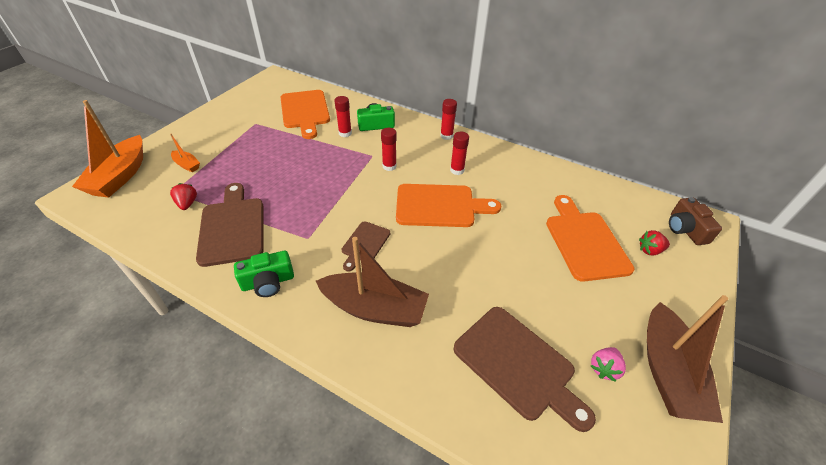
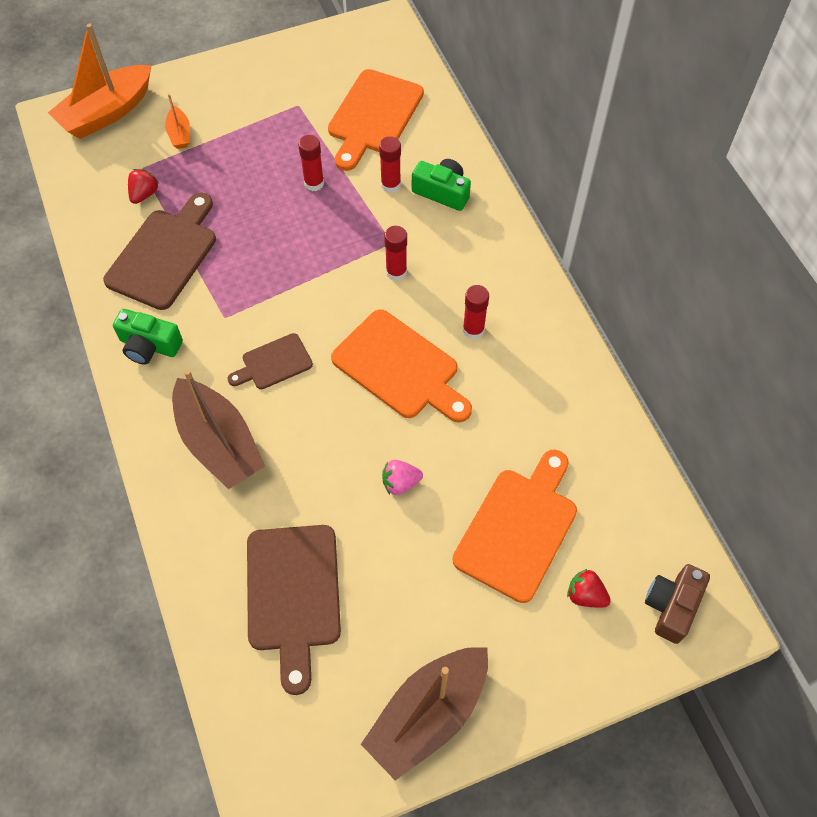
camera: 40 degrees right, 15 degrees up
red glue stick [440,99,457,140] -> red glue stick moved to [298,135,324,191]
pink strawberry [591,347,626,382] -> pink strawberry moved to [382,460,423,495]

